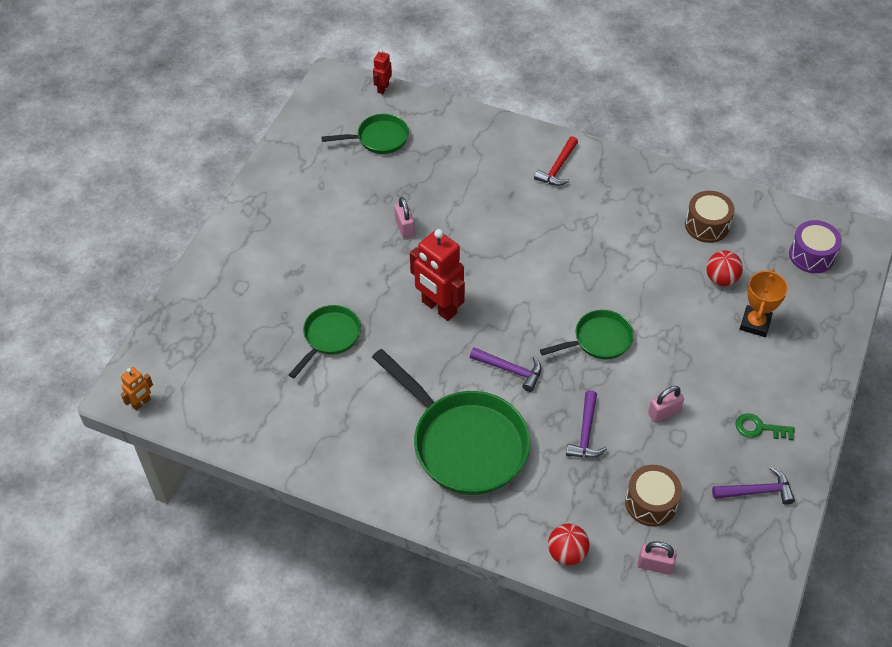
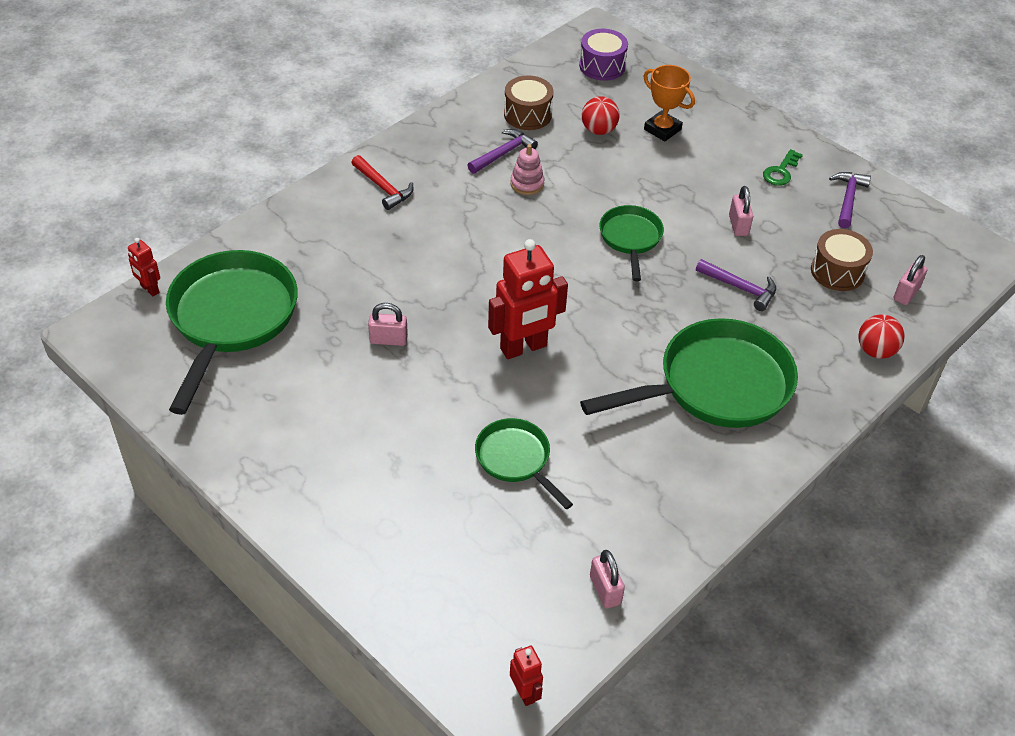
camera: 70 degrees left, 5 degrees down
orange robot [121,367,153,411] -> red robot [510,646,543,706]
green pan [321,114,409,154] -> green pan [166,250,298,415], size x1.88
purple hammer [470,347,541,392] -> purple hammer moved to [468,129,538,174]
none -> pink stacking toy [510,144,544,195]
none -> pink padlock [590,550,625,609]

